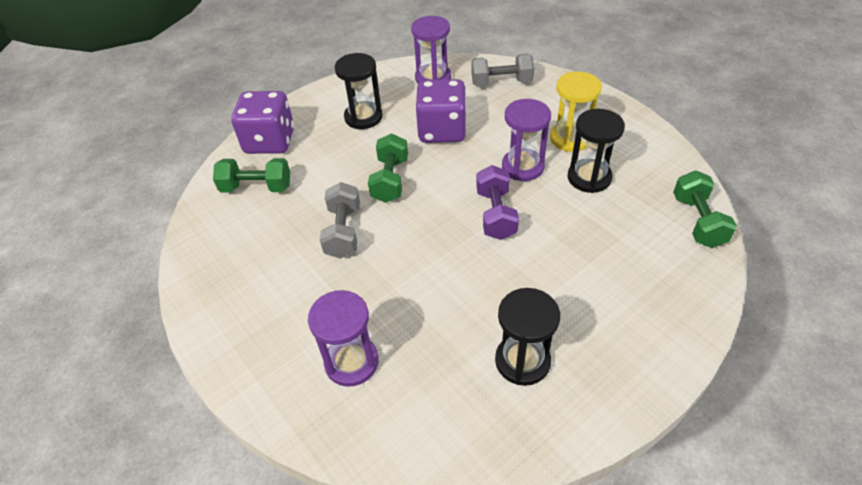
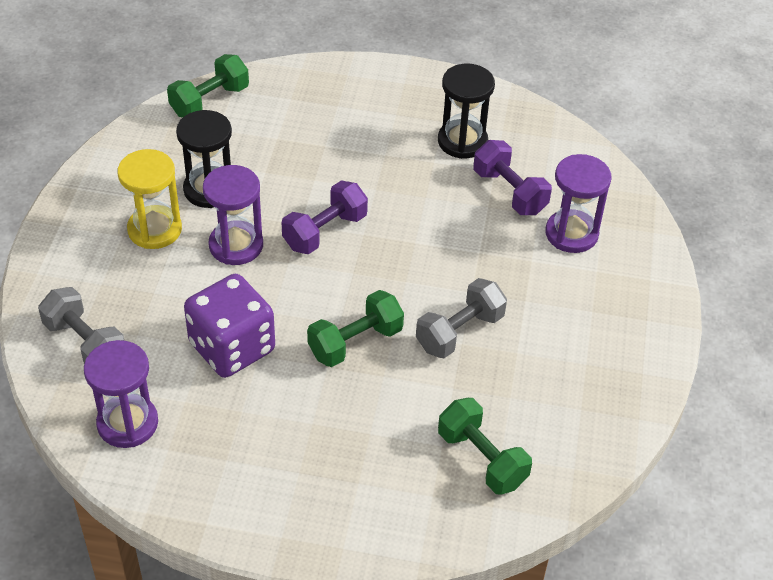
camera: 135 degrees left, 0 degrees up
purple dice [231,91,294,154] -> none
black hourglass [334,53,383,129] -> none
none -> purple dumbbell [473,140,552,215]

